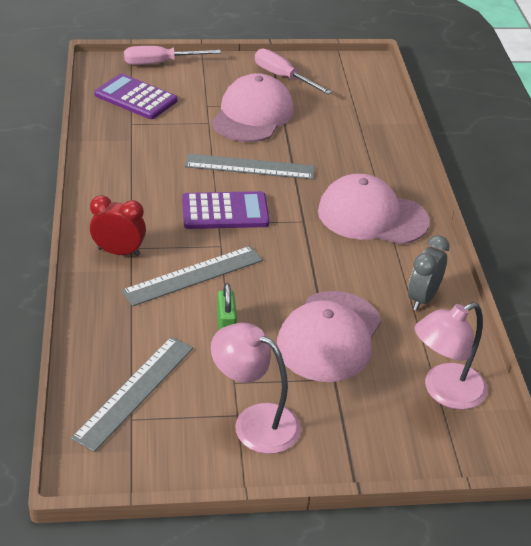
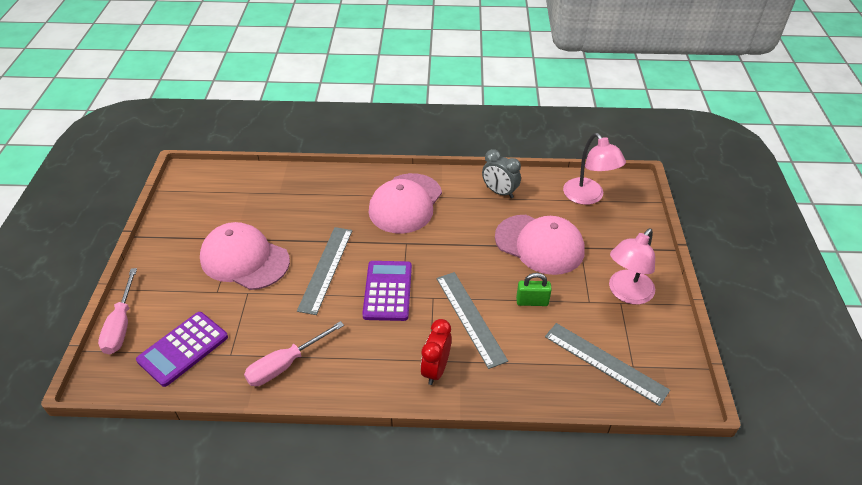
camera: 80 degrees left, 5 degrees up
pink screwdriver [255,49,332,95] -> pink screwdriver moved to [244,321,344,386]

